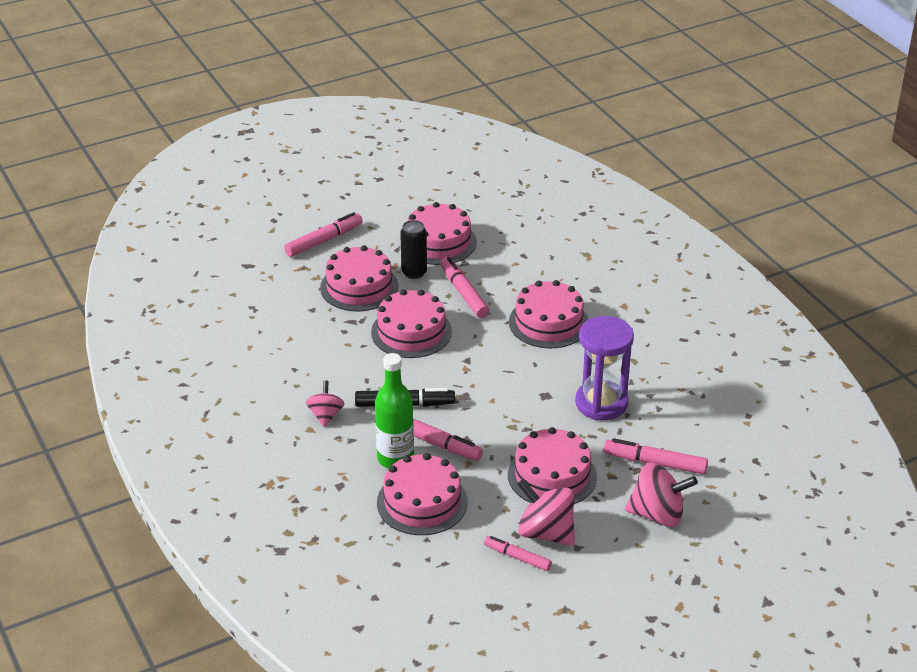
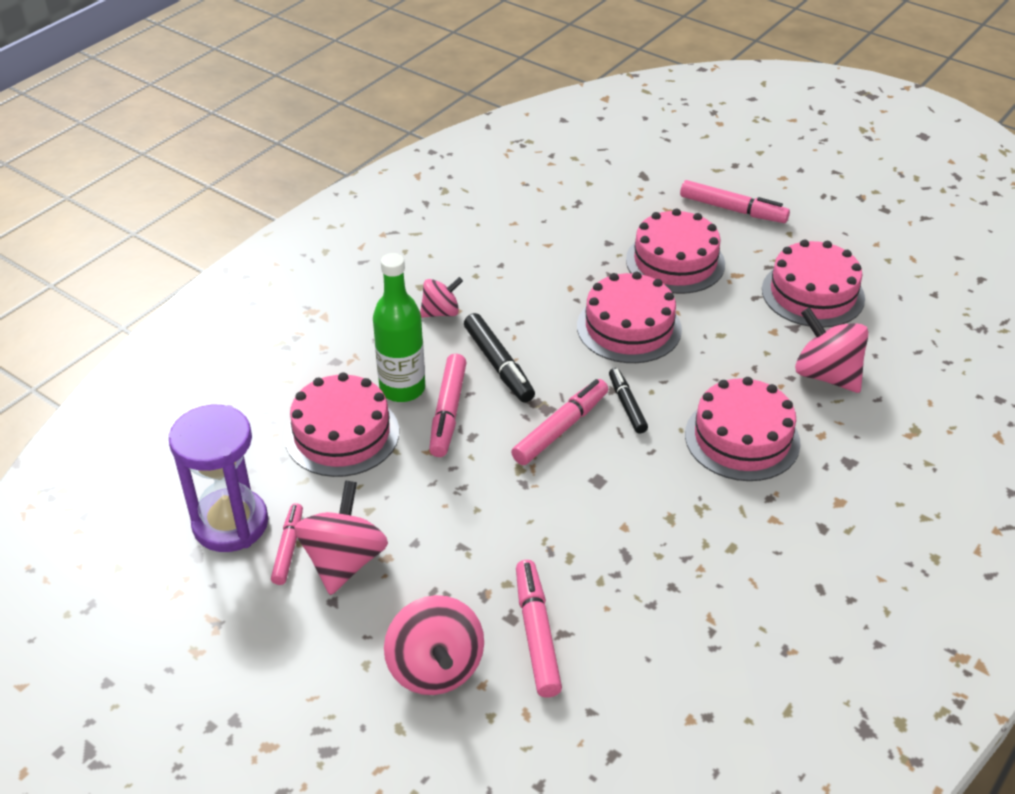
camera: 65 degrees right, 5 degrees up
black can [400,220,427,279] -> none
pink marker [440,257,490,318] -> pink marker moved to [511,379,608,465]
pink cake [508,427,597,504] -> none
purple hourglass [575,316,634,420] -> purple hourglass moved to [168,405,268,552]
none -> black marker [609,368,648,434]
none -> pink spinning top [795,307,869,393]

